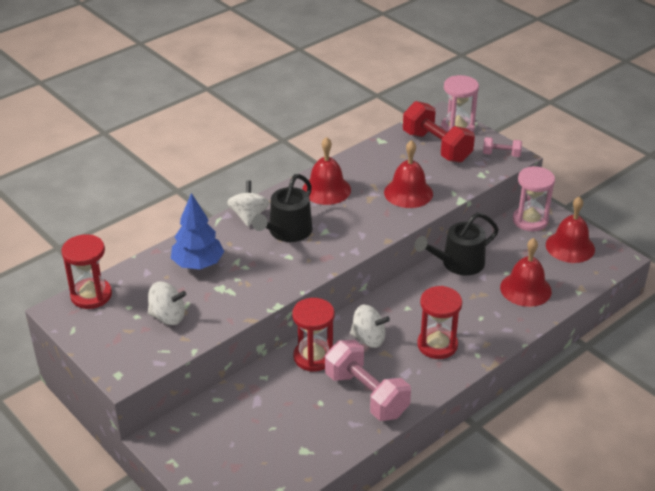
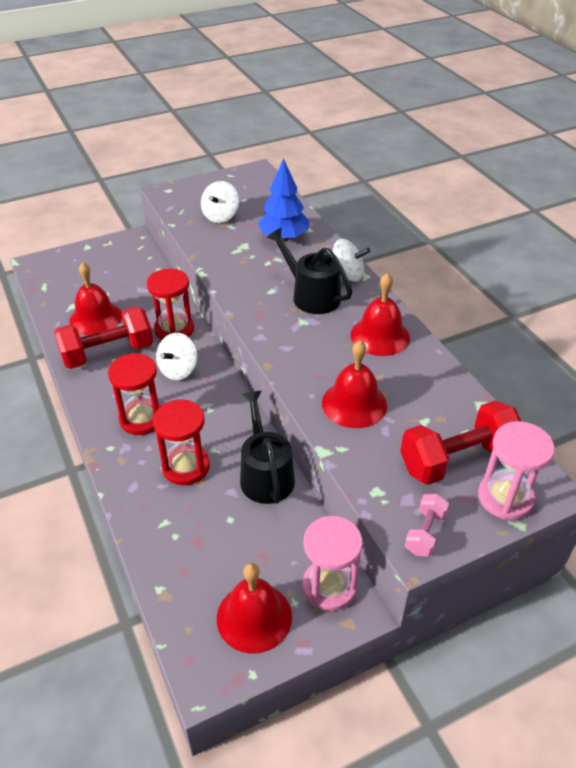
camera: 105 degrees right, 5 degrees up
red hourglass [61,234,112,309] -> red hourglass moved to [153,399,210,485]
pink dumbbell [325,340,411,421] -> red dumbbell [54,306,153,369]
red bell [500,238,552,307] -> red bell moved to [69,262,122,335]

